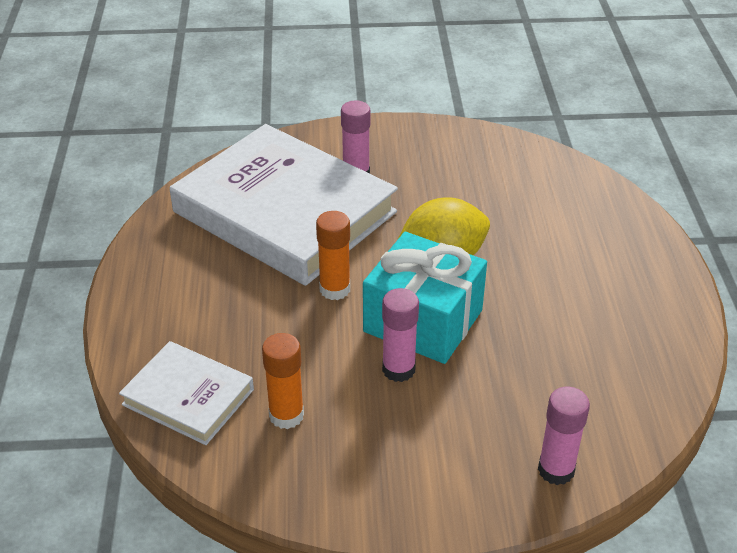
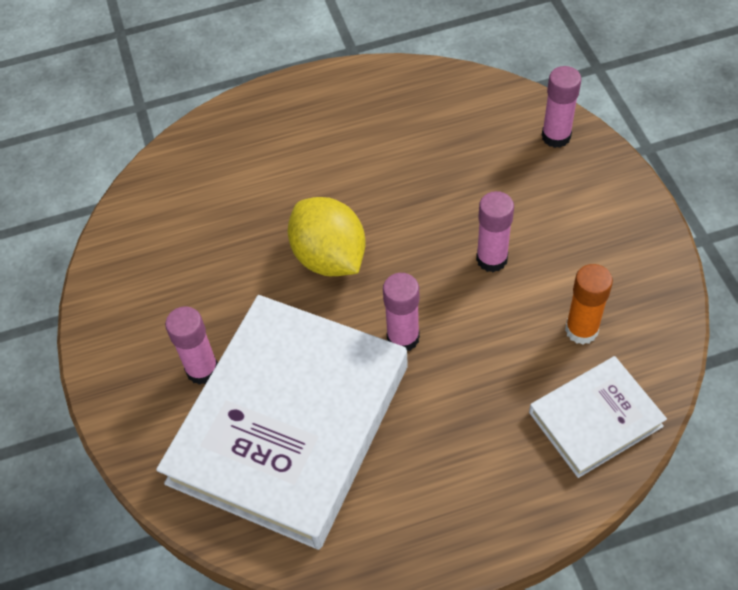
camera: 100 degrees left, 15 degrees up
white book [119,341,254,445] -> white book turned 45 degrees clockwise [529,356,667,478]
orange glue stick [316,211,350,300] -> pink glue stick [383,273,420,351]
turquoise gift [363,232,487,364] -> none

